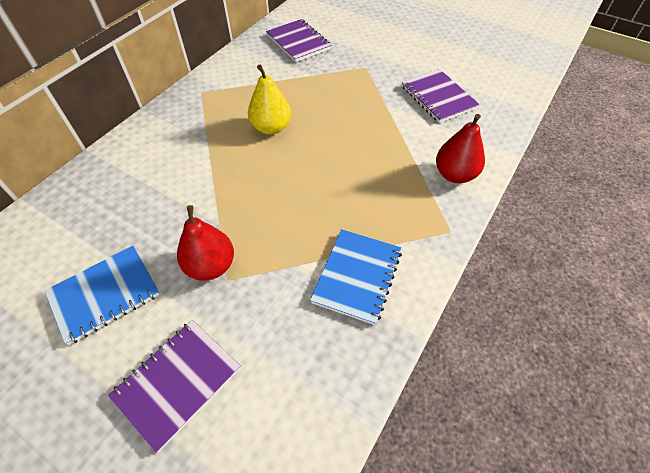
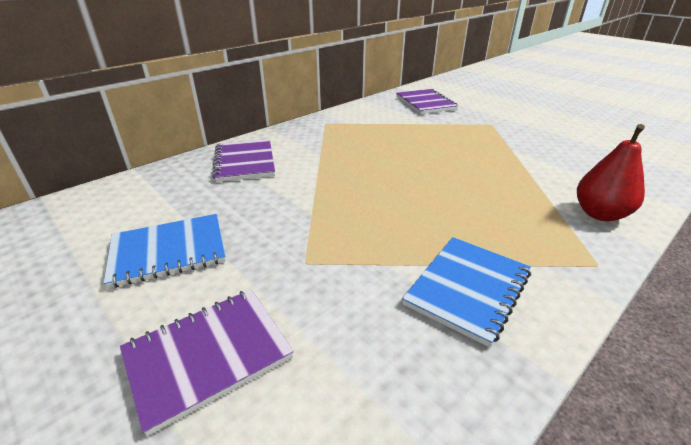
camera: 15 degrees right, 20 degrees down
red pear [177,205,234,281] -> none
yellow pear [248,65,291,135] -> none
purple notebook [402,69,480,123] -> purple notebook moved to [212,139,275,182]

